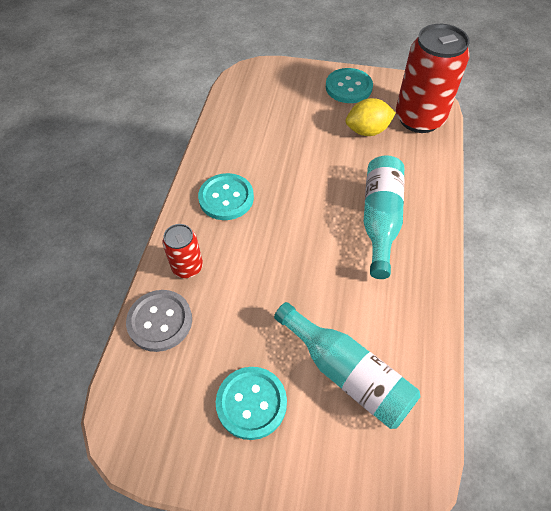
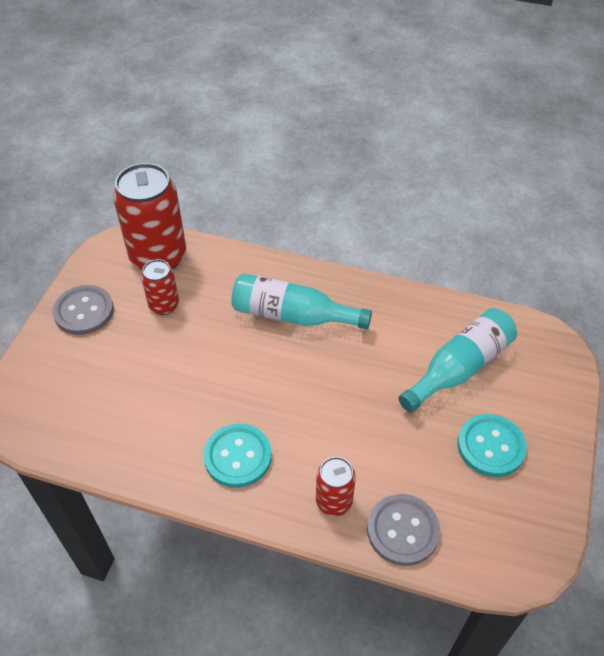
camera: 85 degrees left, 5 degrees down
turquoise button [326,68,373,103] -> grey button [53,285,114,335]
yellow lemon [345,98,396,136] -> red can [141,259,179,315]

